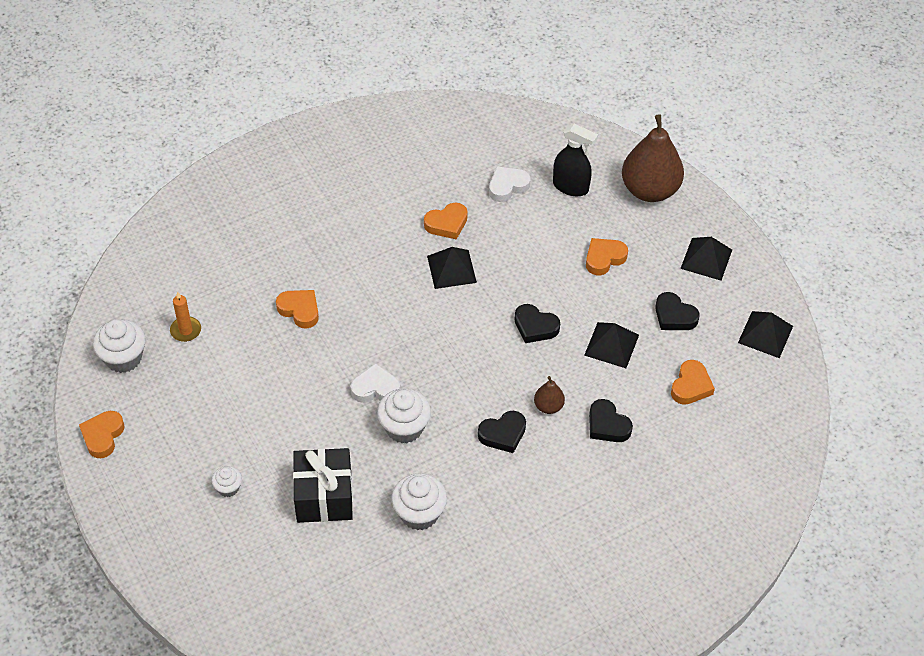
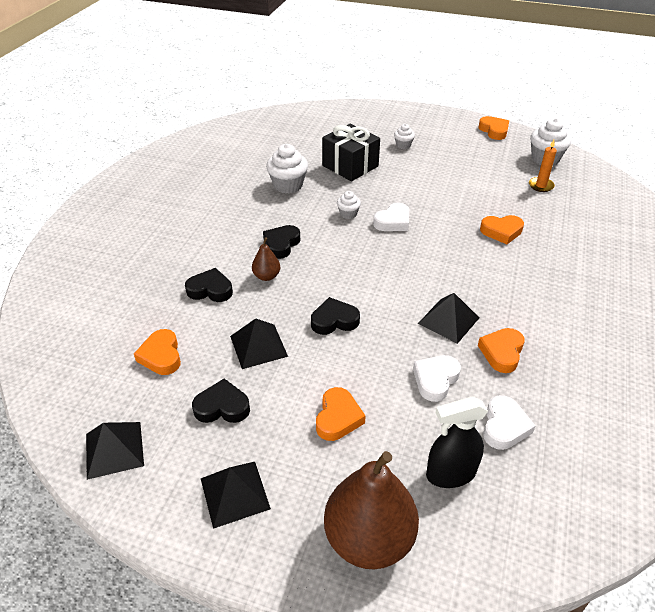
camera: 140 degrees right, 10 degrees down
white cupcake [377,388,431,443] -> white cupcake [337,191,361,219], size x0.55
none -> white heart [413,355,461,402]

